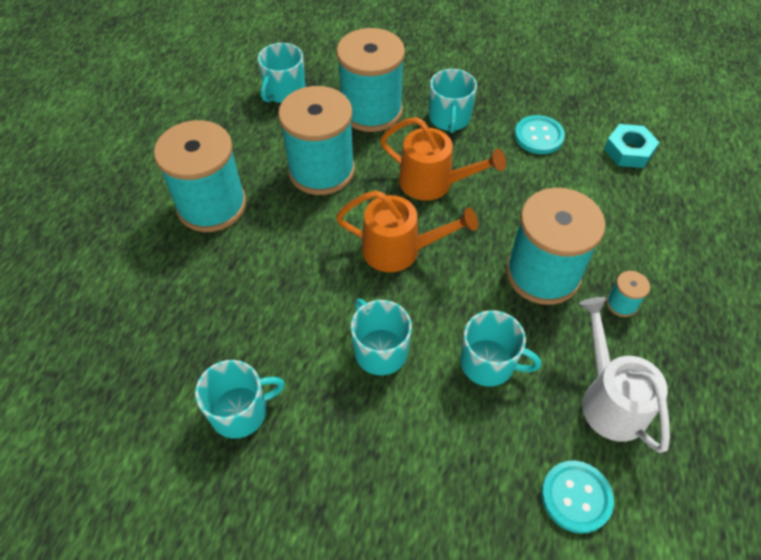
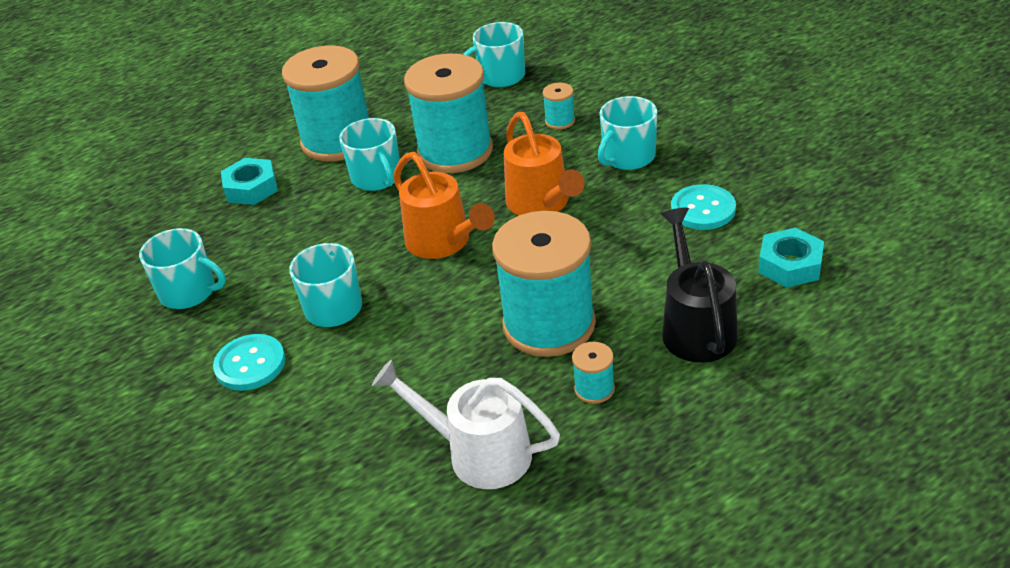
camera: 45 degrees right, 15 degrees down
turquoise spool [336,28,405,132] -> turquoise spool [543,82,575,130], size x0.41
turquoise mug [460,310,541,386] -> turquoise mug moved to [339,118,402,191]
turquoise button [541,460,614,534] -> turquoise button moved to [213,334,285,391]
white watering can [579,297,670,453] -> white watering can turned 90 degrees counterclockwise [372,360,560,489]
none -> turquoise nut [221,158,278,205]
none -> black watering can [661,208,738,363]

